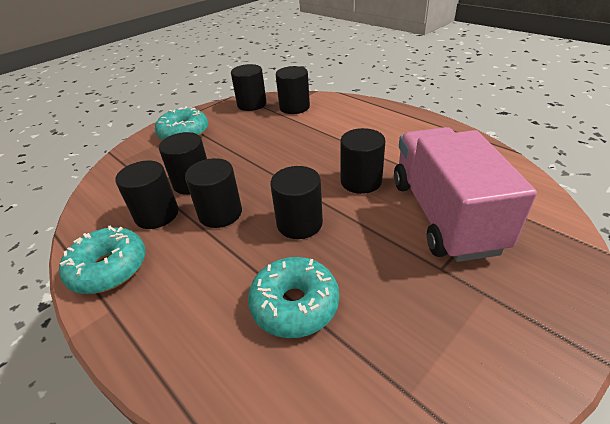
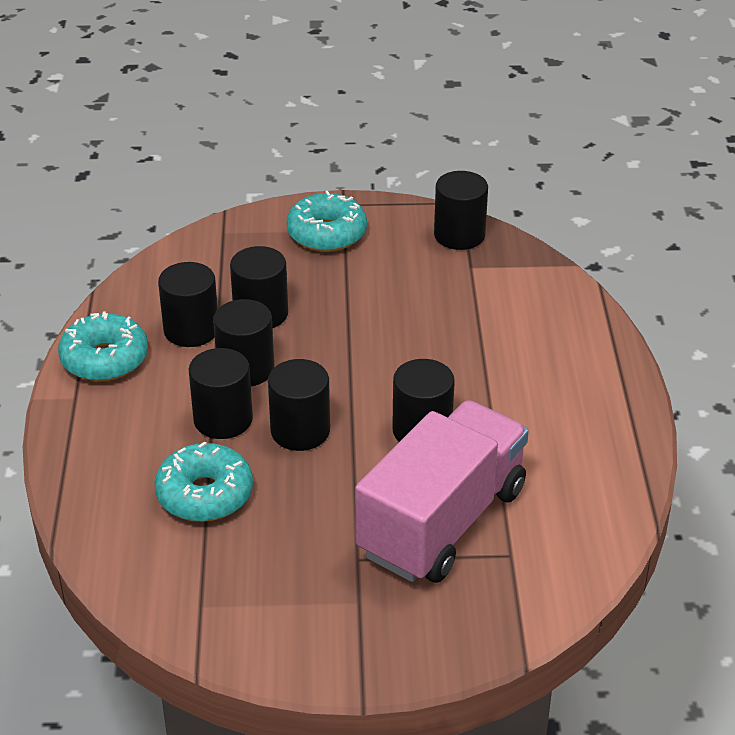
camera: 40 degrees right, 0 degrees up
black cylinder [276,66,310,114] -> black cylinder moved to [189,348,253,439]

